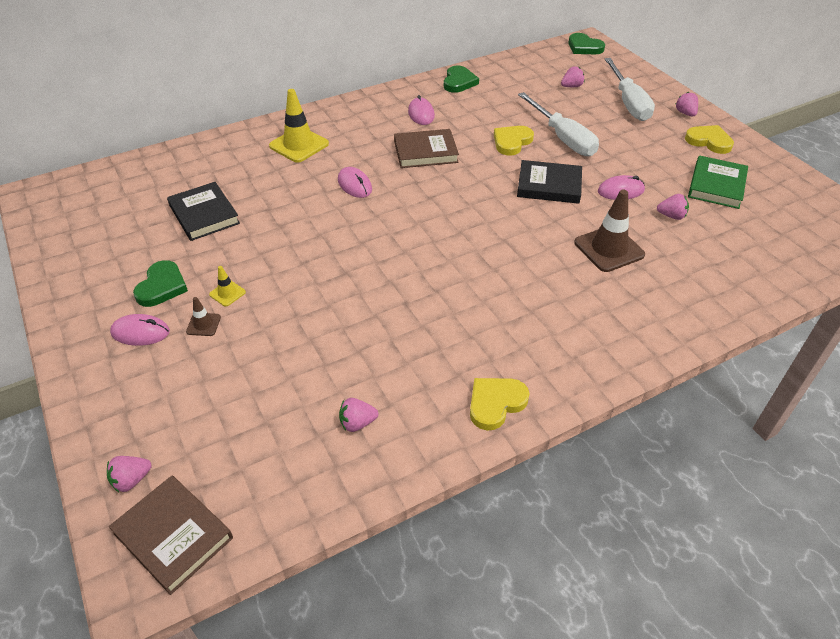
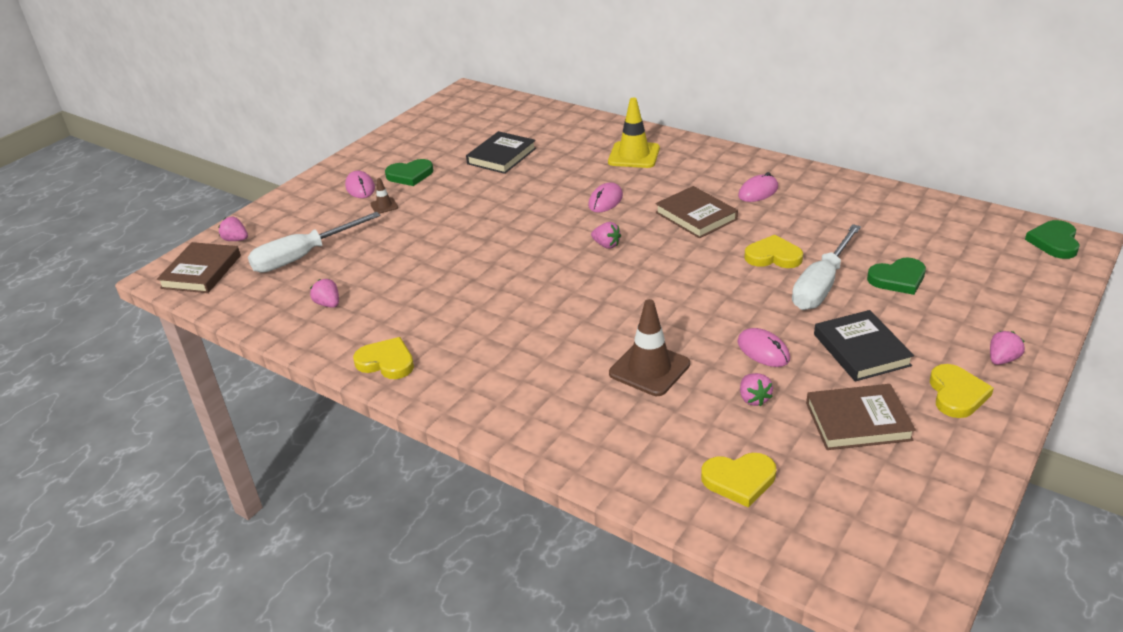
camera: 65 degrees right, 10 degrees down
yellow traffic cone [209,266,246,306] -> none
green heart [444,66,479,93] -> green heart moved to [867,257,926,295]
black book [517,160,582,204] -> black book moved to [814,310,914,382]
pink strawberry [561,66,585,87] -> pink strawberry moved to [591,222,621,249]
white screwdriver [605,58,655,121] -> white screwdriver moved to [248,212,381,273]
green book [688,155,748,209] -> brown book [806,384,916,450]
none -> yellow heart [701,453,776,508]

